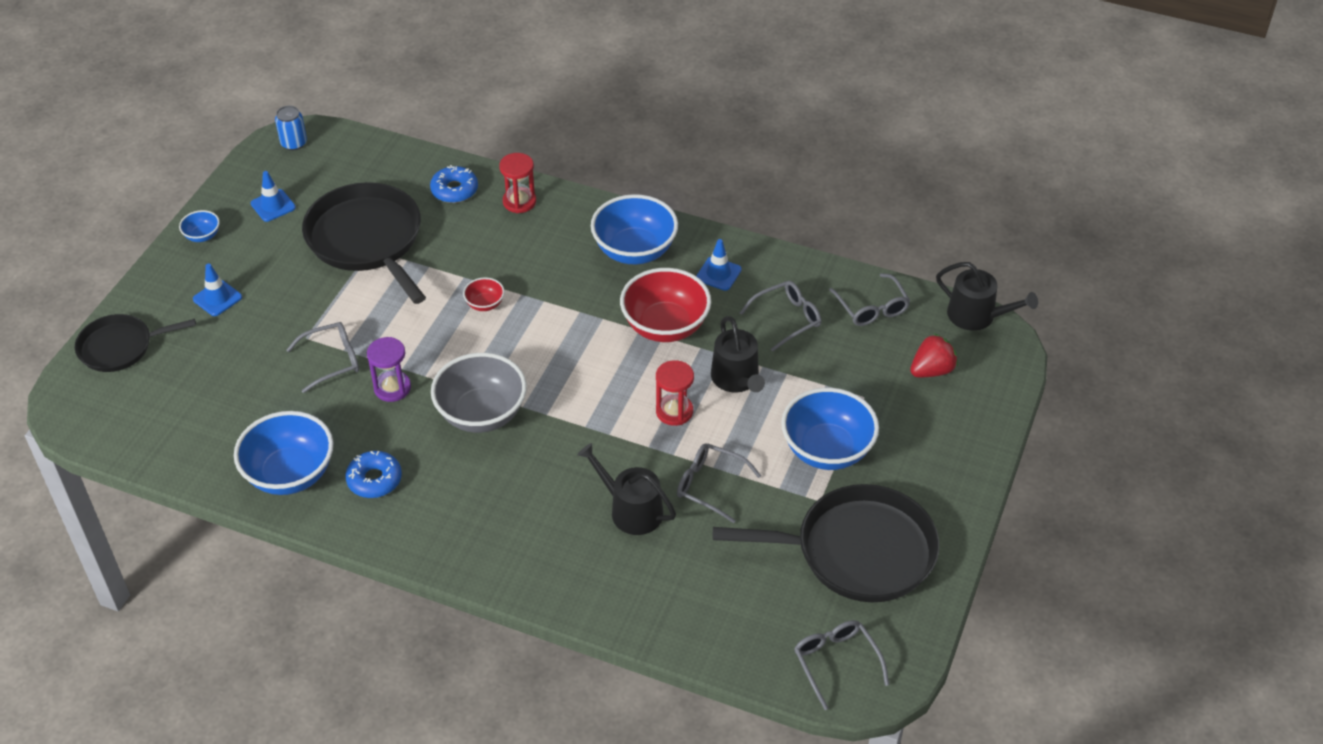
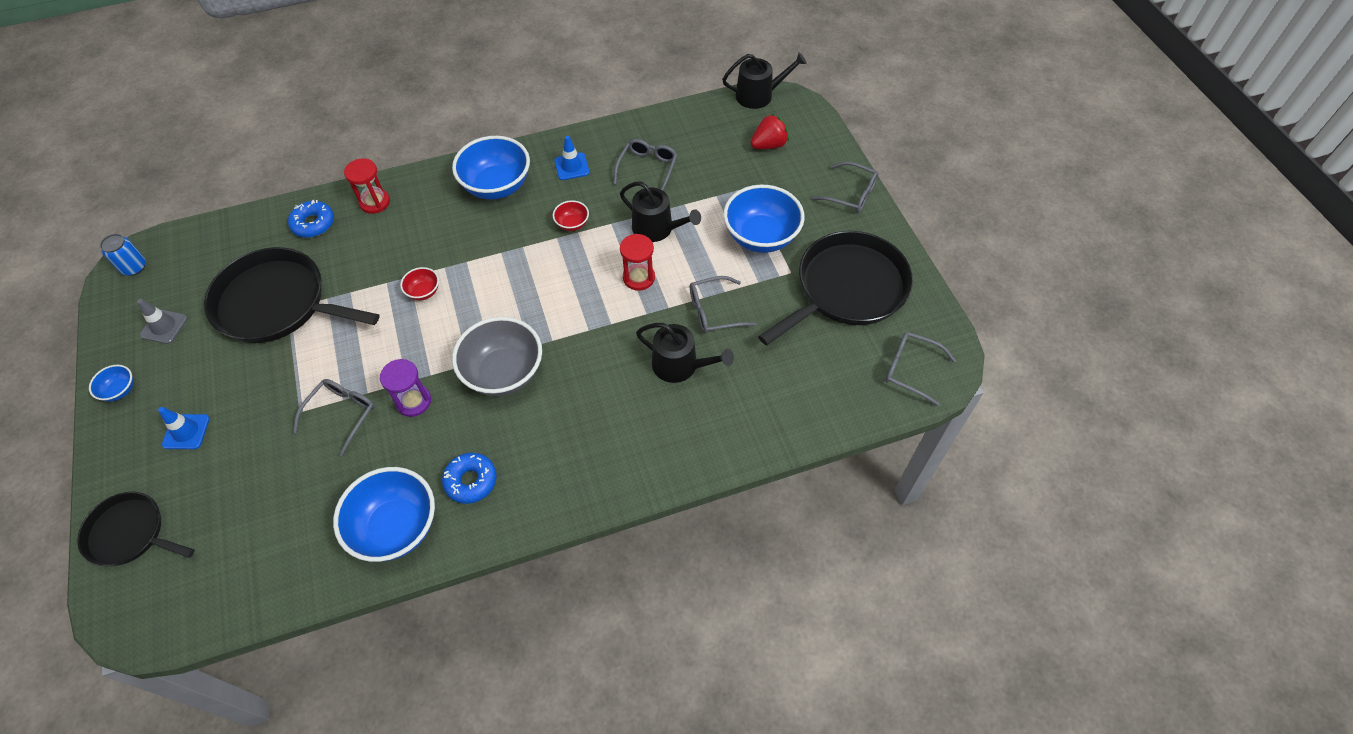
camera: 40 degrees left, 10 degrees up
black pan [75,314,196,372] -> black pan turned 75 degrees clockwise [77,492,195,566]
blue traffic cone [251,171,296,222] -> grey traffic cone [137,299,188,344]
black watering can [577,443,676,535] -> black watering can turned 150 degrees counterclockwise [636,323,734,383]
red bowl [620,268,711,342] -> red bowl [553,200,589,231], size x0.46
grey glasses [829,273,910,326] -> grey glasses moved to [812,162,879,213]
red strawberry [910,333,958,377] -> red strawberry turned 45 degrees clockwise [750,114,789,149]

